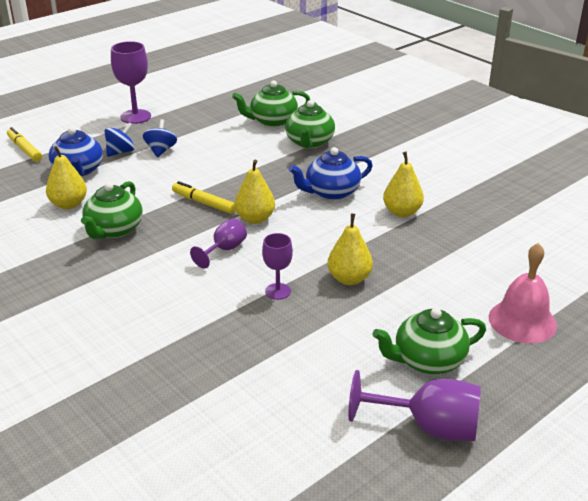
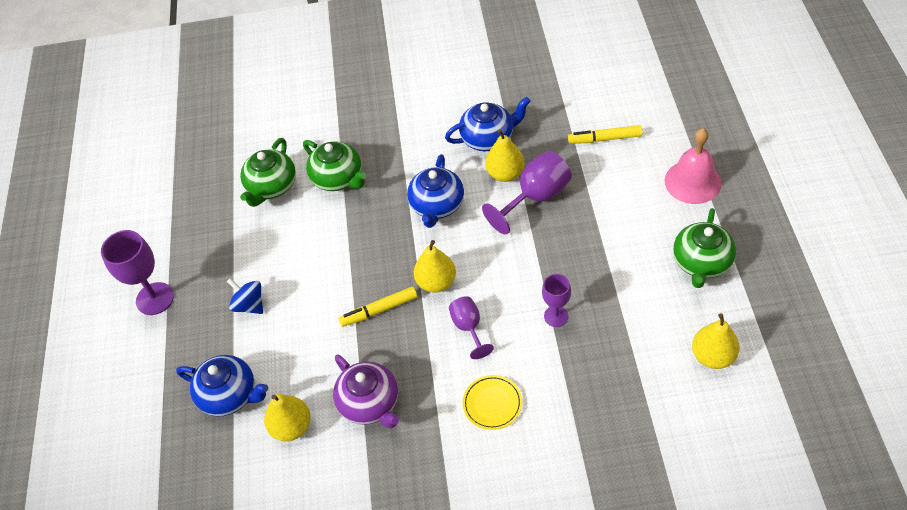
camera: 50 degrees left, 20 degrees up
yellow marker [7,127,42,162] -> yellow marker moved to [568,125,643,144]
green teapot [81,181,143,239] -> purple teapot [333,354,399,428]
blue spinning top [105,122,134,157] -> none
yellow pear [328,213,373,285] -> yellow pear moved to [692,313,740,369]
purple goblet [348,370,481,441] -> purple goblet moved to [482,151,572,235]
none -> blue teapot [445,97,531,151]
none -> yellow plate [463,375,522,430]

